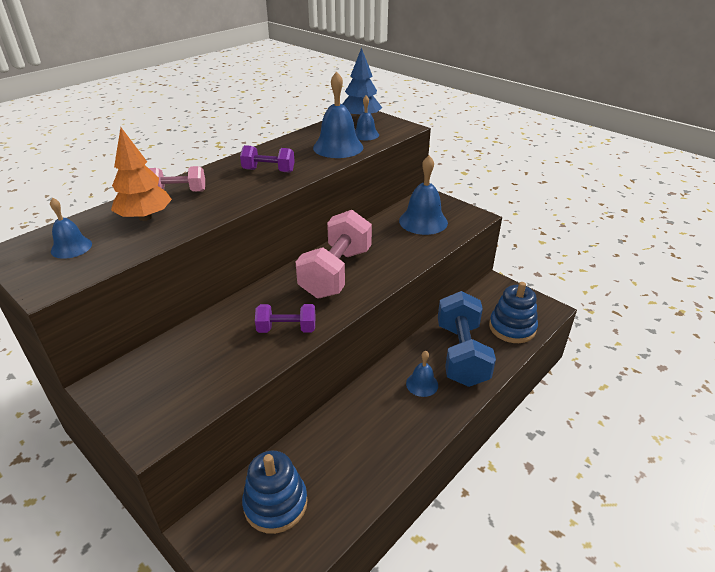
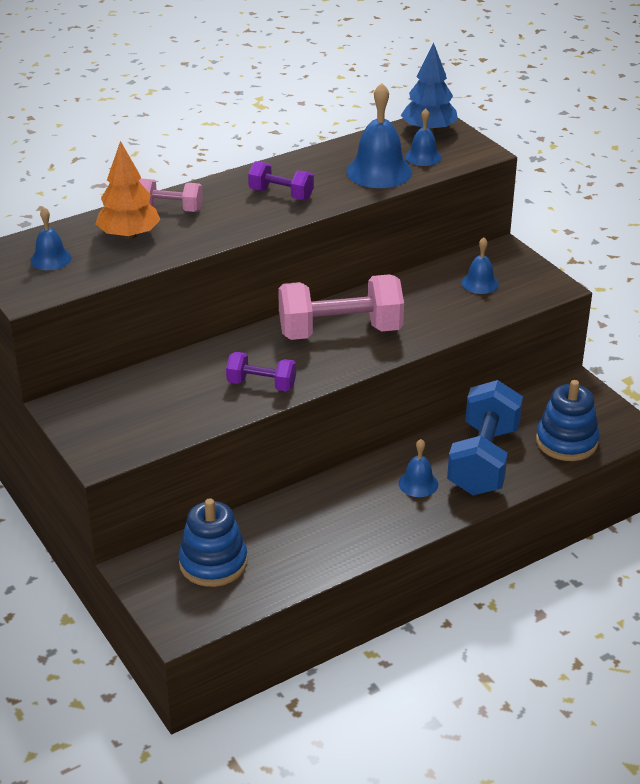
camera: 15 degrees right, 0 degrees up
pink dumbbell [296,210,372,299] -> pink dumbbell turned 45 degrees clockwise [278,274,404,340]
blue bell [399,156,448,235] -> blue bell [462,237,499,294], size x0.56

